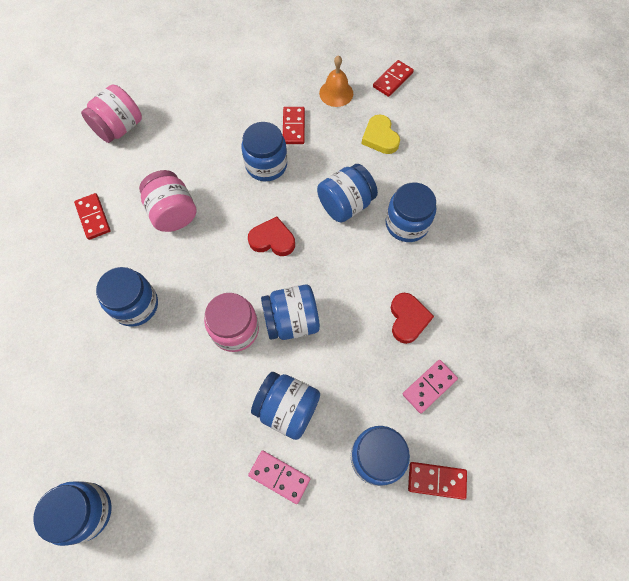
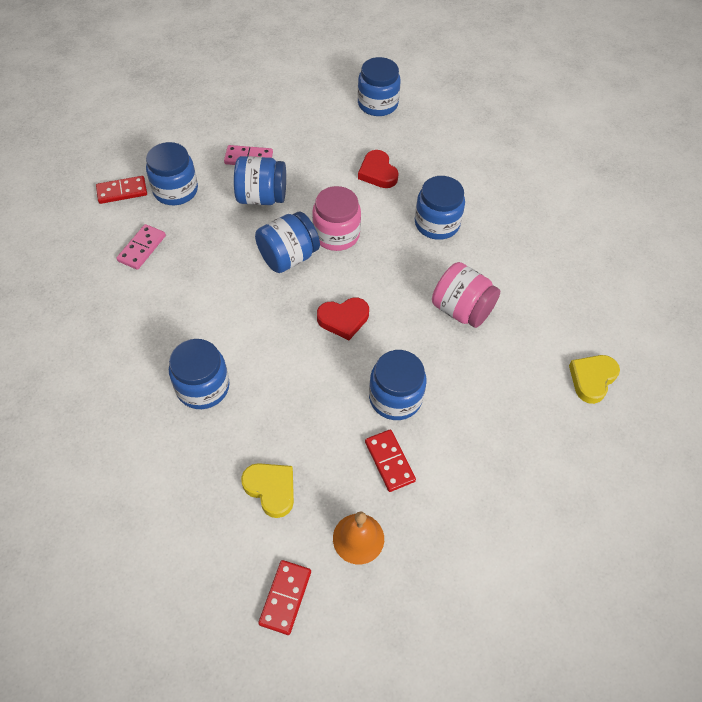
camera: 155 degrees right, 10 degrees down
red domino [74,193,110,240] -> none
pink jar [81,84,142,143] -> yellow heart [569,355,620,404]
blue jar [317,164,378,223] -> none
red heart [391,293,434,344] -> red heart moved to [358,150,399,188]

